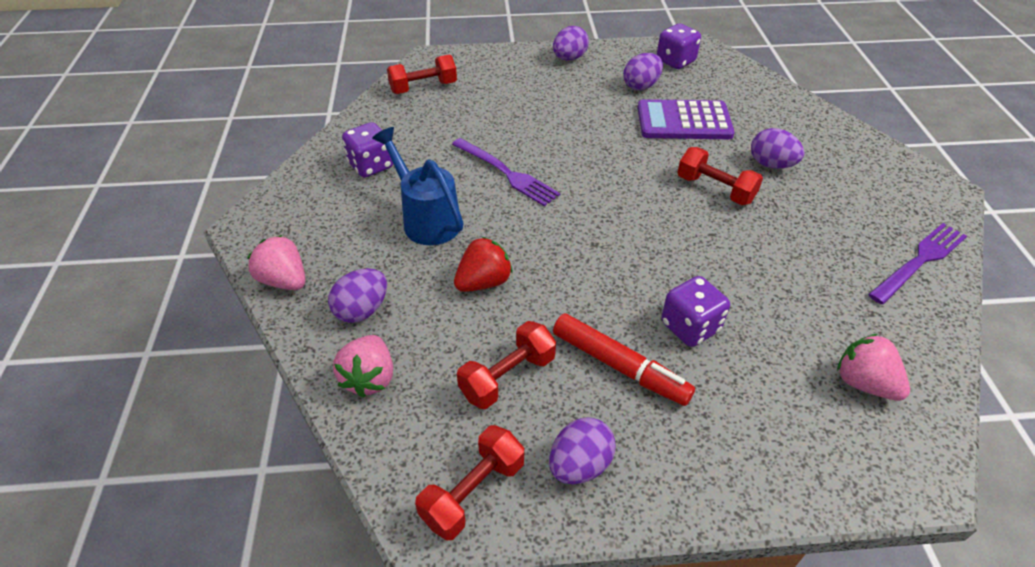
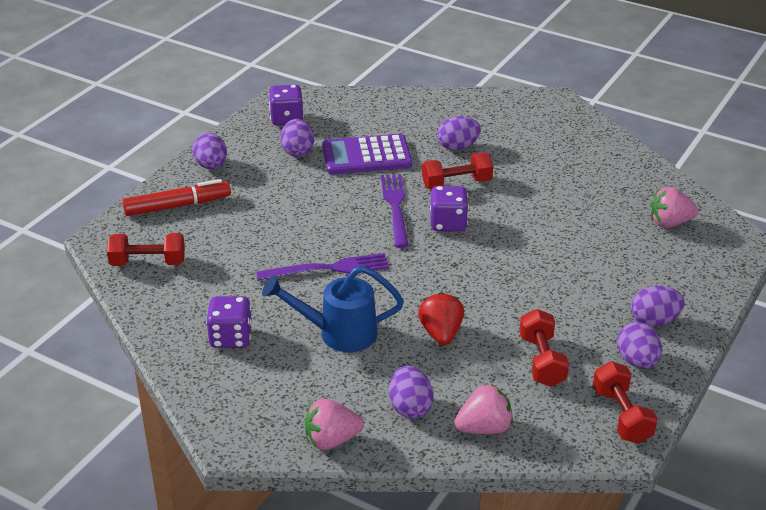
camera: 55 degrees left, 10 degrees down
pink strawberry [333,335,393,398] -> pink strawberry turned 60 degrees counterclockwise [454,384,513,434]
red dumbbell [387,55,457,94] -> red dumbbell turned 75 degrees clockwise [107,233,185,266]
red marker [553,313,695,406] -> red marker moved to [122,179,231,216]
purple calculator [637,99,735,139] -> purple calculator turned 45 degrees clockwise [322,134,412,174]
purple dice [661,276,730,347] -> purple dice moved to [430,186,469,232]
purple fork [868,223,967,304] -> purple fork moved to [381,174,409,248]
none -> purple egg [631,286,685,327]

